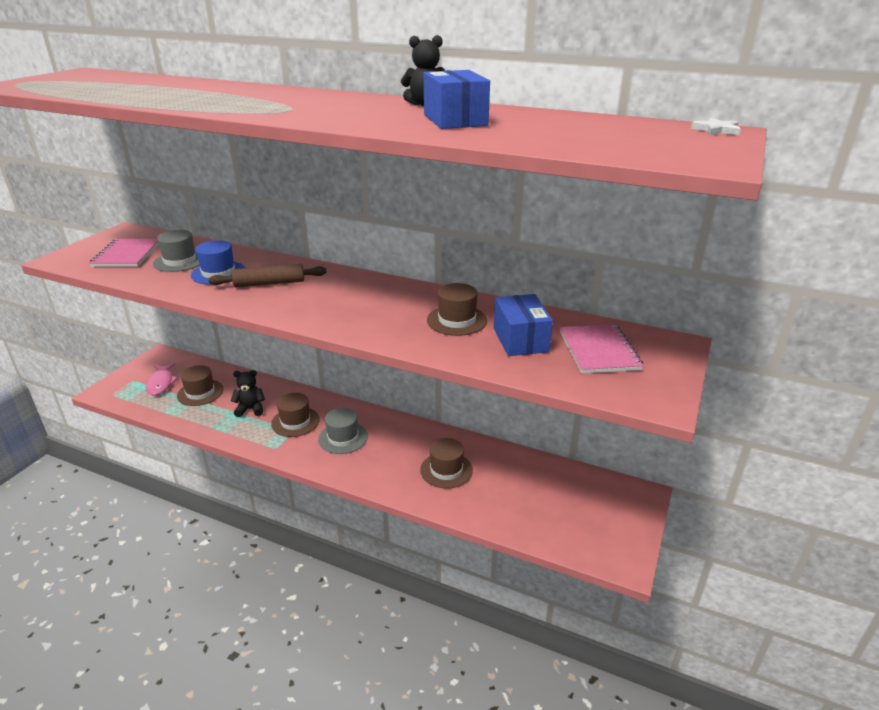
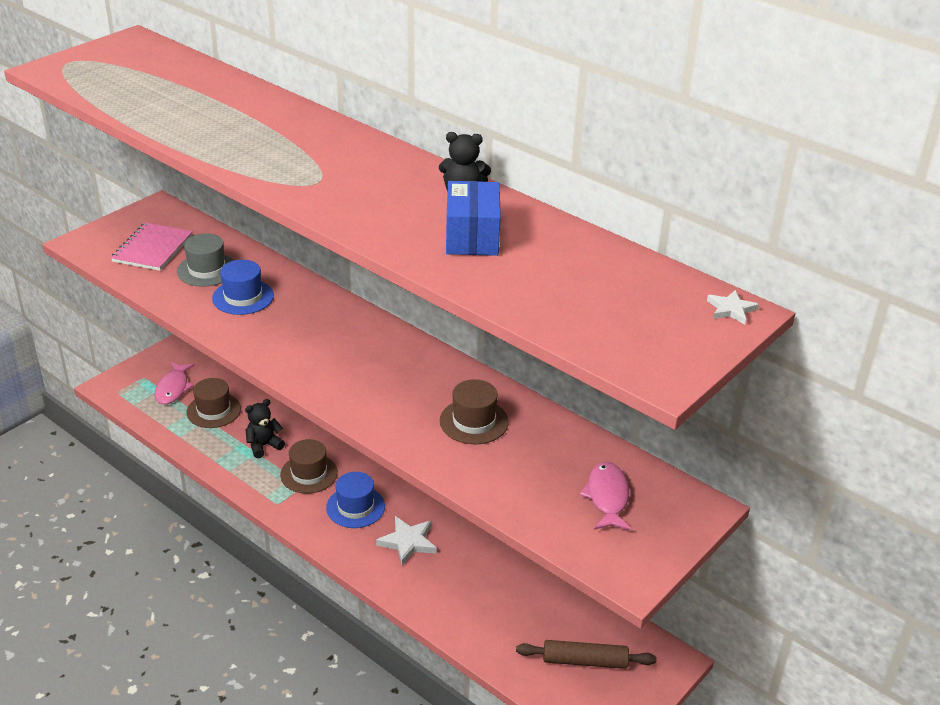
camera: 15 degrees right, 5 degrees up
brown rolling pin [208,264,327,288] -> brown rolling pin moved to [516,640,657,669]
black teddy bear [231,370,265,417] -> black teddy bear turned 45 degrees counterclockwise [245,399,285,458]
grey hat [318,408,368,454] -> blue hat [326,472,385,528]
brown hat [420,438,473,489] -> none
blue box [494,294,553,356] -> none
pink notebook [560,324,644,374] -> pink fish [580,462,632,531]
none -> white star [376,516,437,565]

